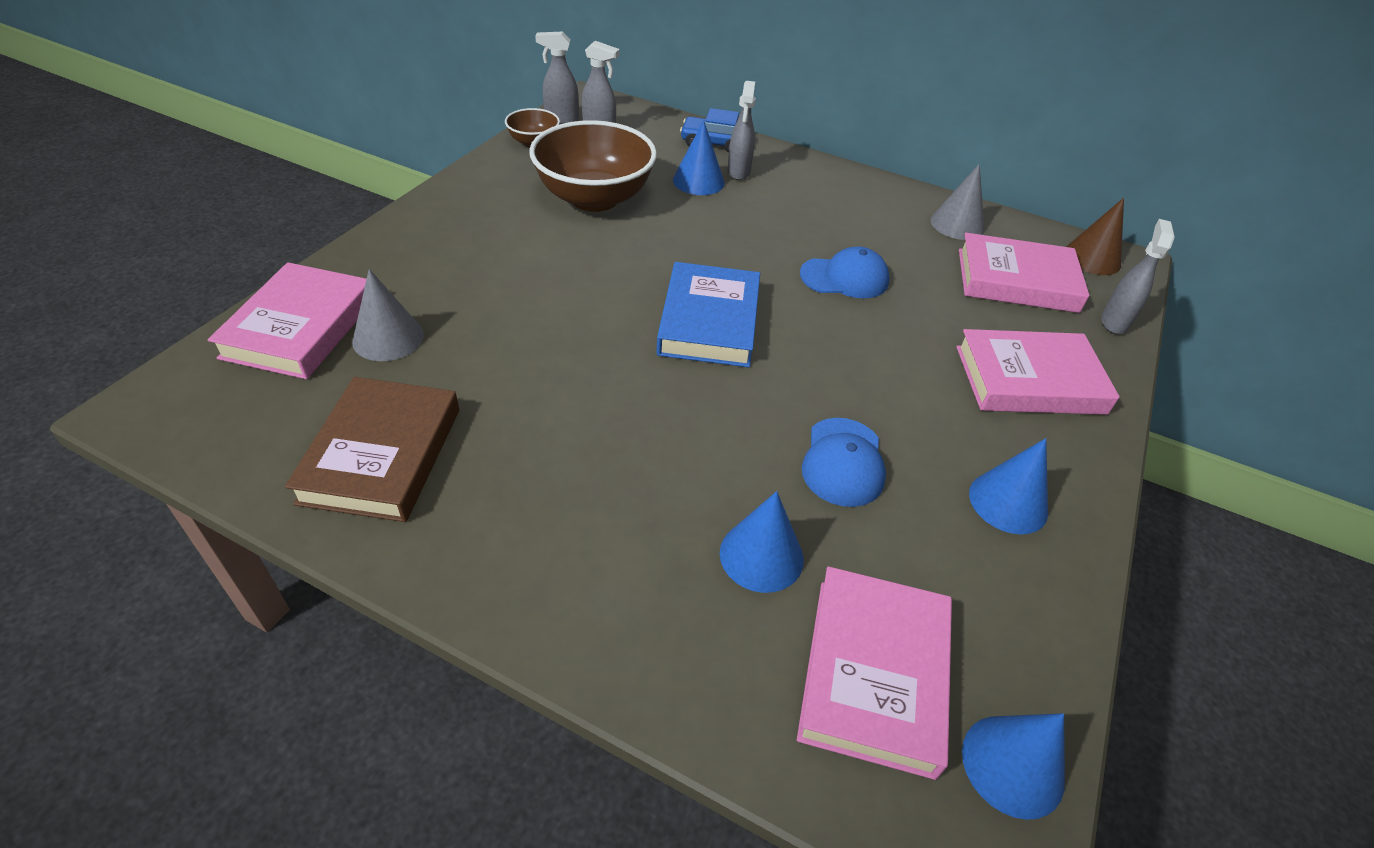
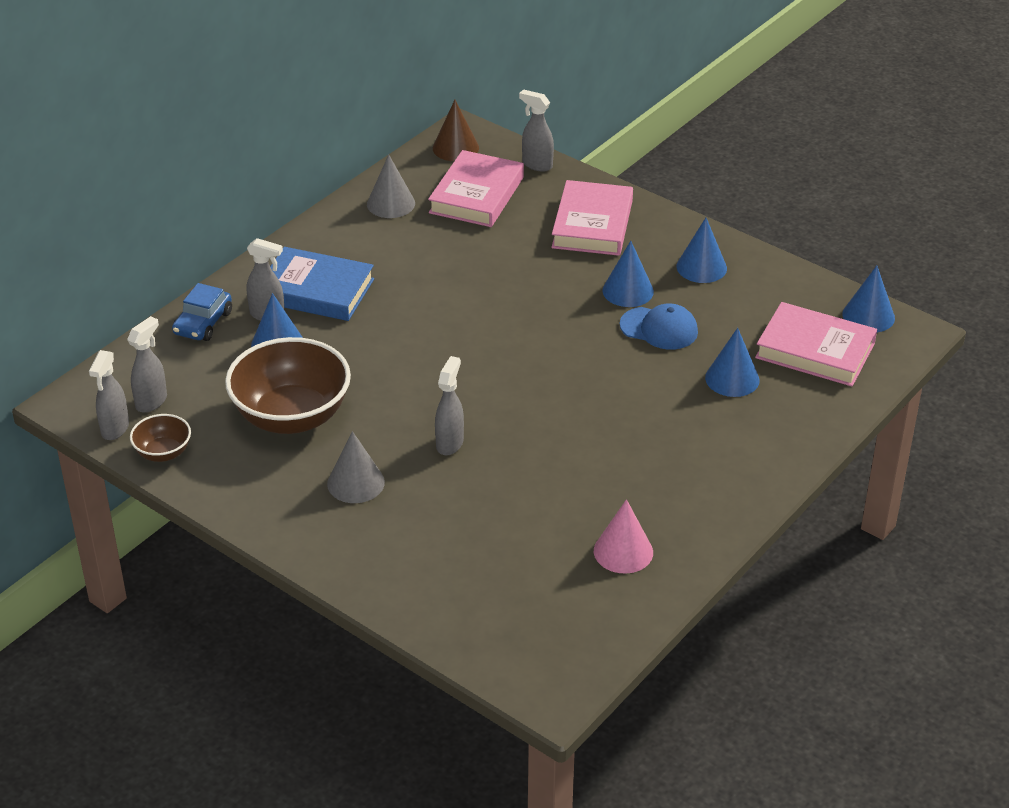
camera: 75 degrees left, 5 degrees down
pink book [208,262,366,379] -> none
brown book [285,377,459,522] -> pink cone [594,499,653,574]
grey cone [352,269,424,361] -> grey cone moved to [327,431,385,503]
blue book [656,262,760,367] -> blue book moved to [270,247,374,321]
blue cap [800,247,890,298] -> none
none -> grey spray bottle [435,356,464,455]
none -> blue cone [602,241,654,307]

